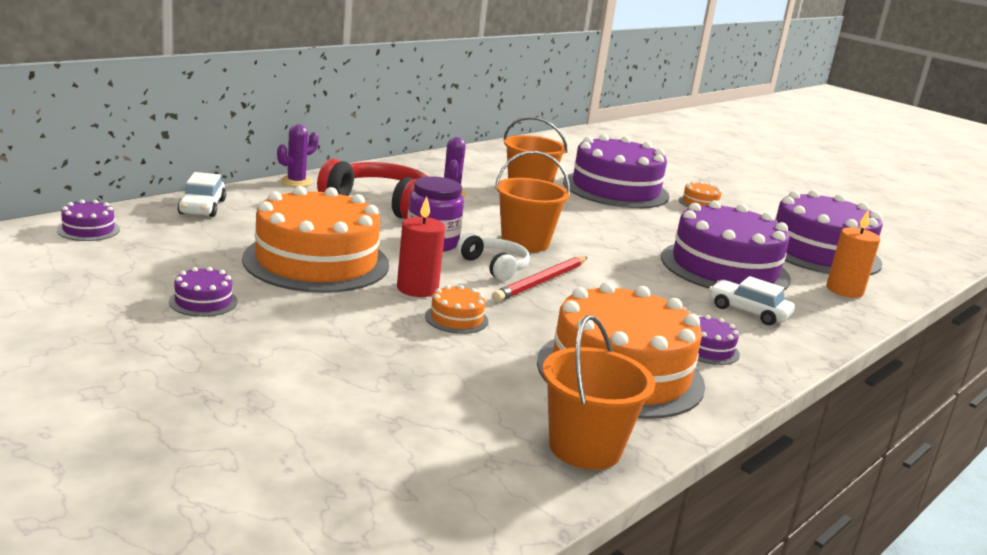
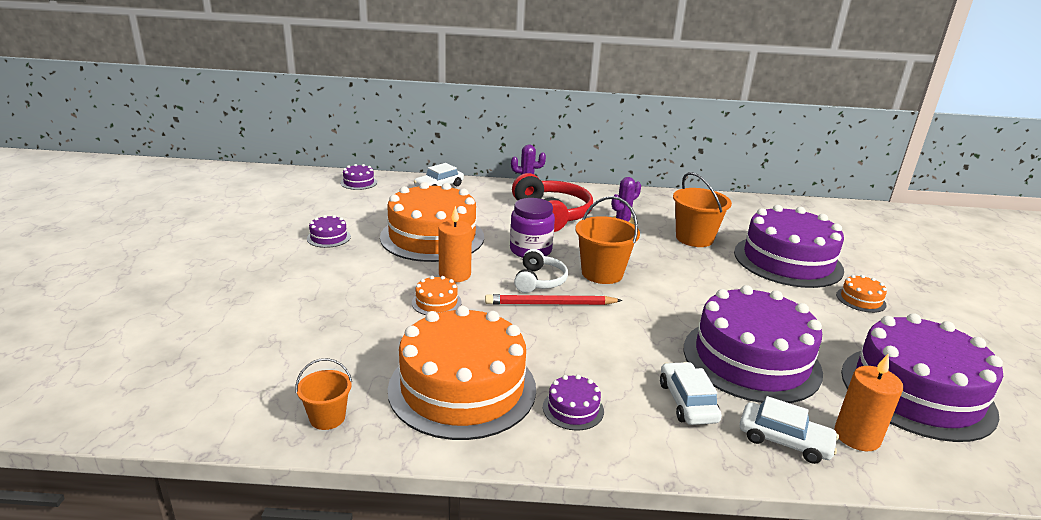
camera: 50 degrees right, 5 degrees up
red candle [397,196,445,297] -> orange candle [438,206,472,283]
orange bucket [543,315,655,470] -> orange bucket [295,358,352,430], size x0.58
none -> white car [740,396,839,464]

